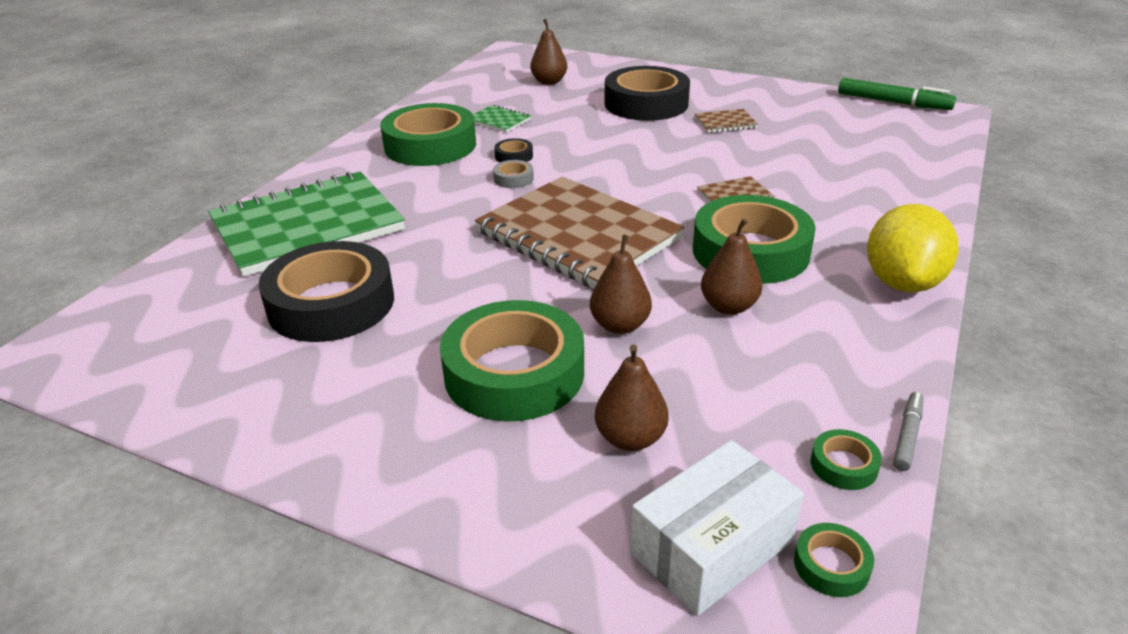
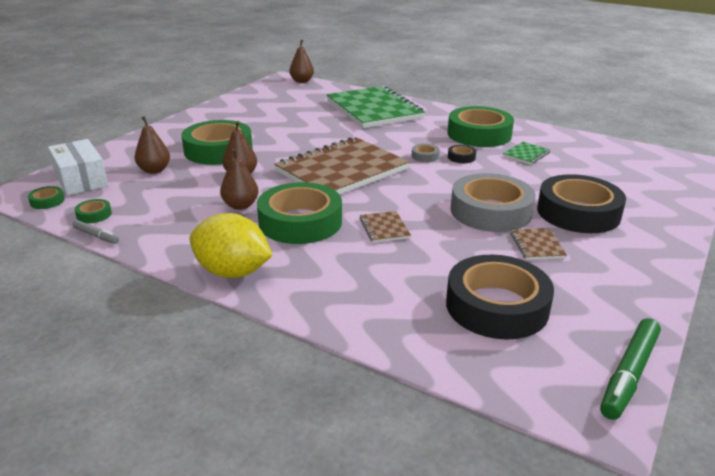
camera: 95 degrees right, 5 degrees down
black tape [259,241,394,342] -> black tape moved to [446,255,554,340]
brown pear [530,19,567,85] -> brown pear moved to [289,40,314,83]
none -> grey tape [451,173,536,232]

